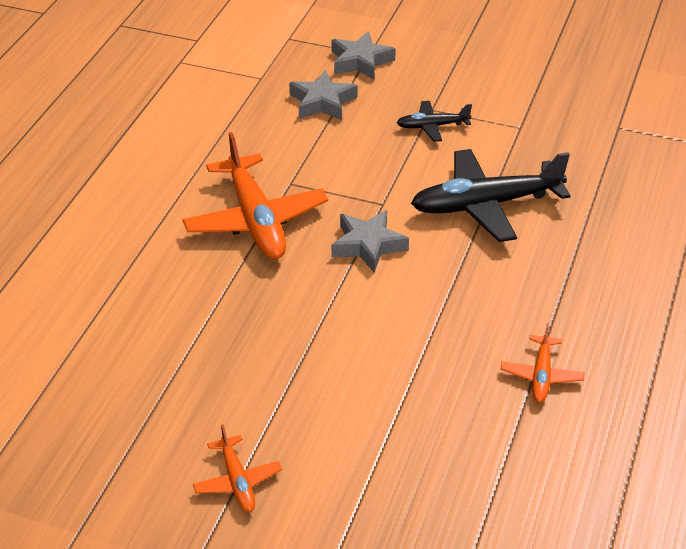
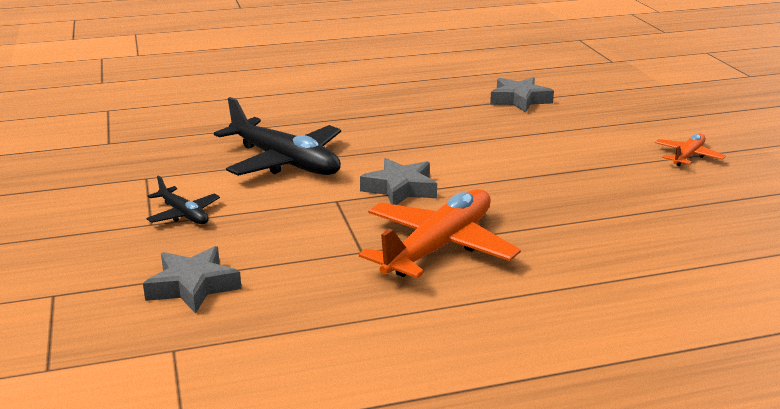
camera: 125 degrees left, 15 degrees down
grey star [332,32,396,80] -> grey star moved to [490,77,554,112]
orange plane [501,323,584,402] -> none

